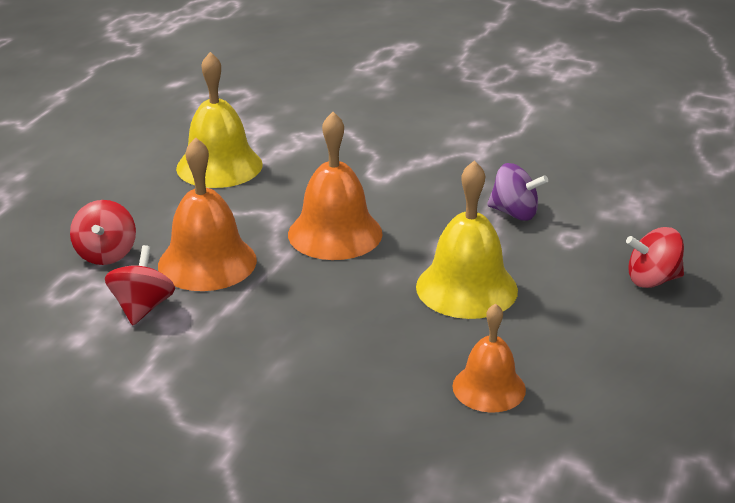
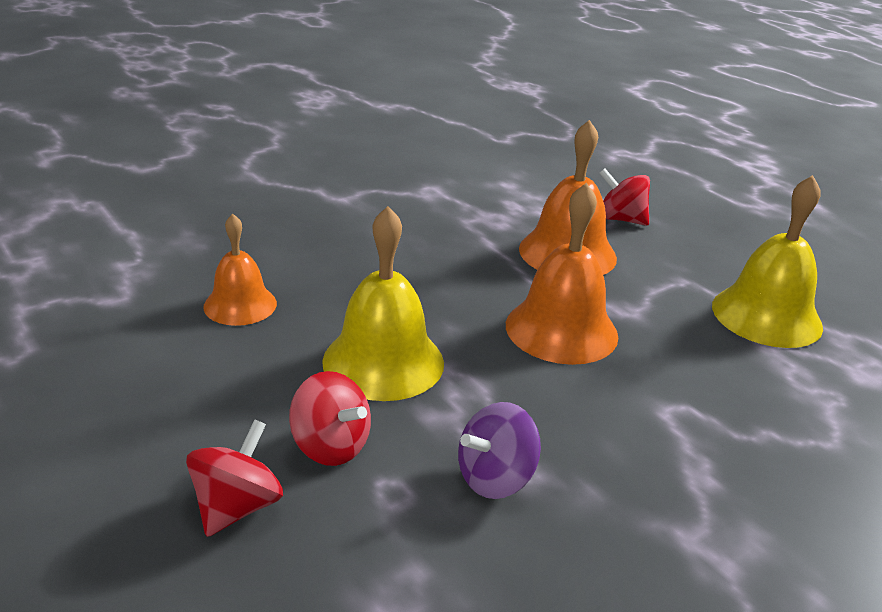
camera: 120 degrees right, 0 degrees up
red spinning top [105,245,175,325] -> red spinning top moved to [289,371,371,466]

